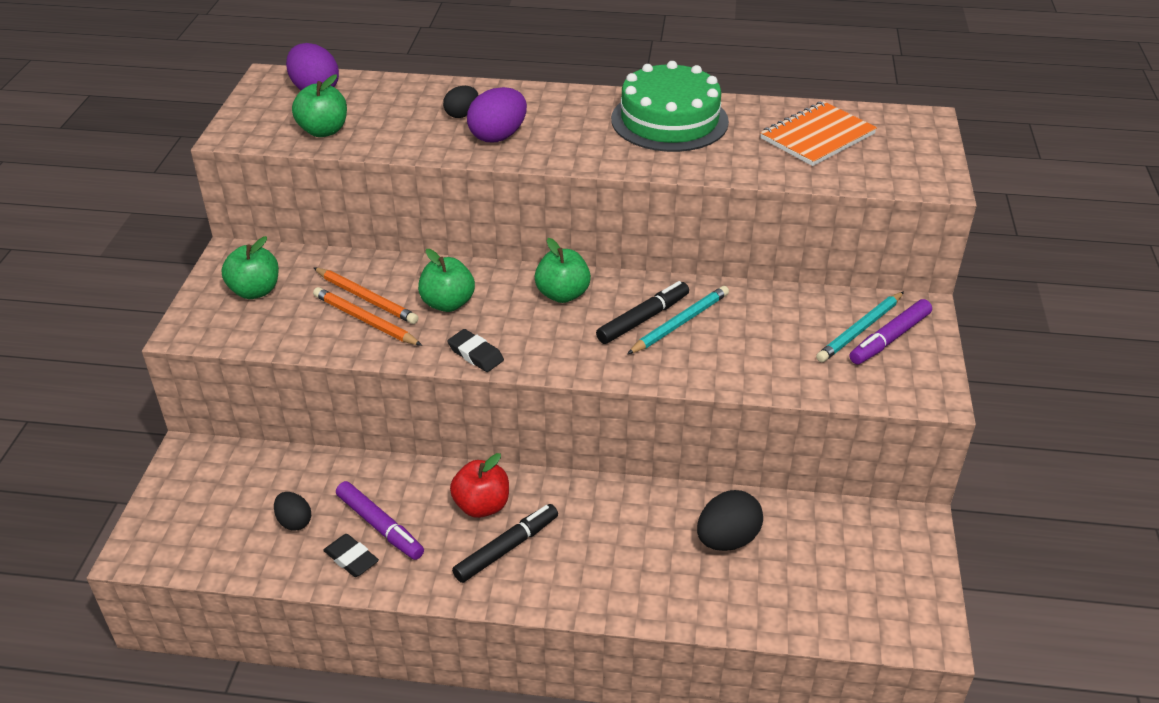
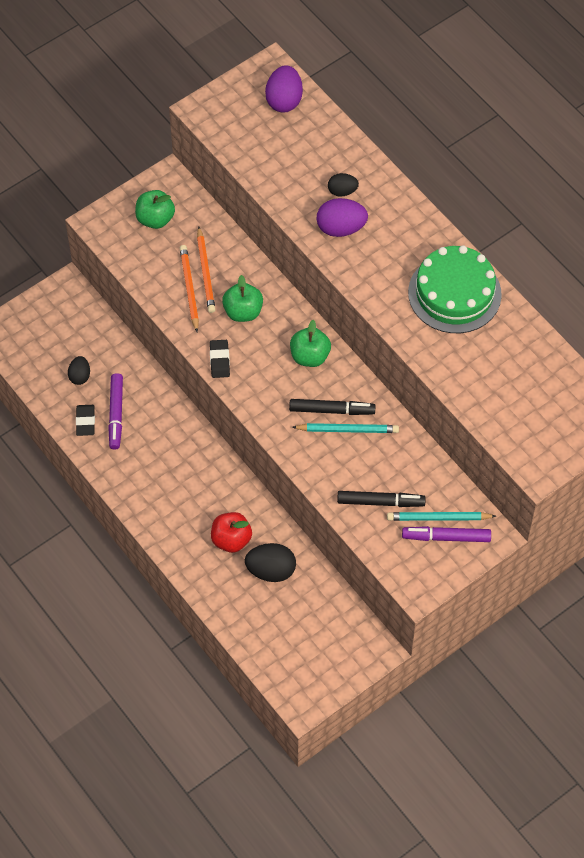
camera: 45 degrees right, 20 degrees up
green apple [292,74,347,137] -> none
red apple [450,453,509,518] -> red apple moved to [211,512,252,553]
black marker [452,504,558,583] -> black marker moved to [337,491,426,507]
orange notebook [760,101,877,166] -> none

